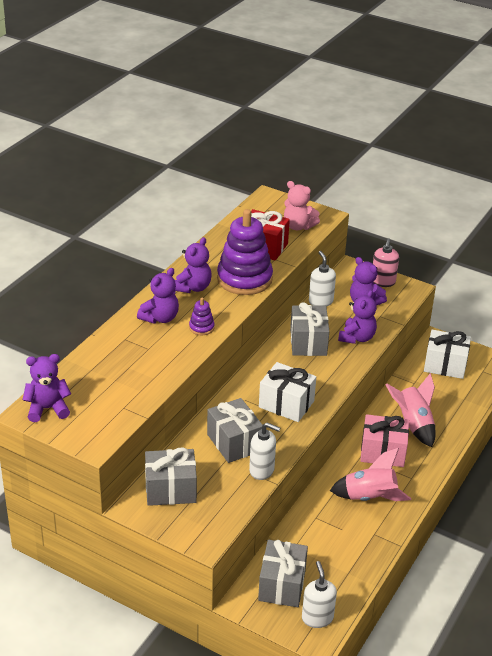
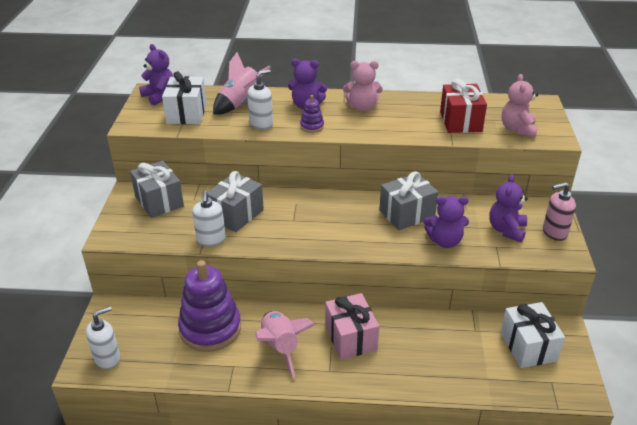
camera: 65 degrees right, 0 degrees up
purple teddy bear [175,237,212,293] -> pink teddy bear [343,61,383,111]
purple stacking toy [217,209,273,295] -> purple stacking toy moved to [178,260,241,352]
grey gift [258,540,308,607] -> none
white gift [259,362,316,422] -> white gift moved to [162,71,207,124]
white soap dispenser [309,251,336,307] -> white soap dispenser moved to [247,69,273,130]
pink rocket [386,373,436,447] -> pink rocket moved to [213,52,271,115]

